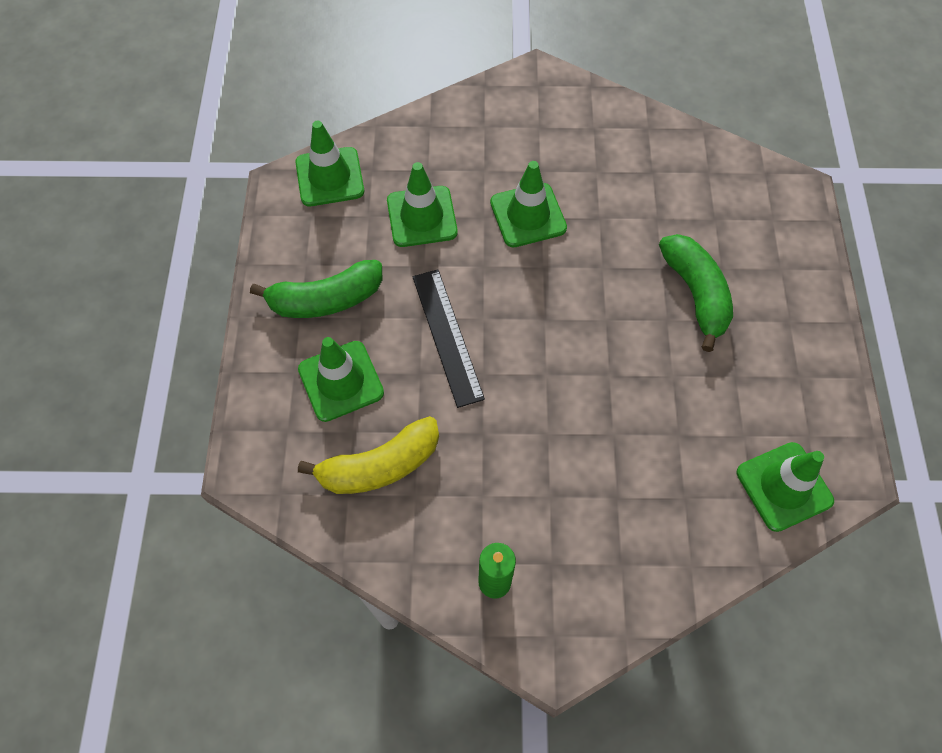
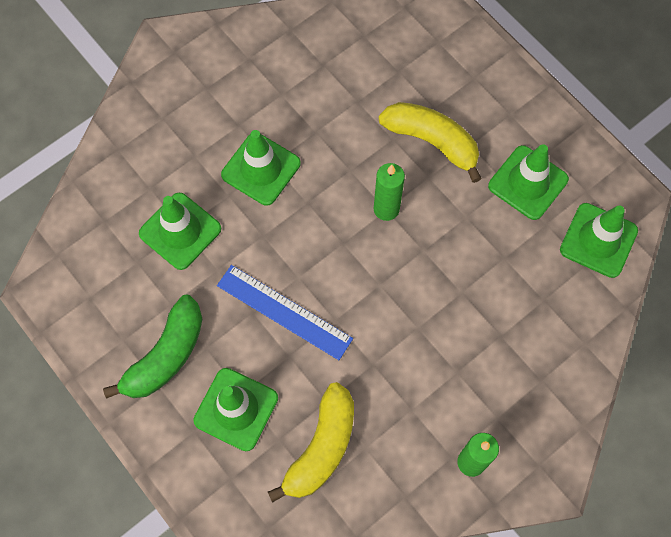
camera: 40 degrees left, 5 degrees up
green traffic cone [295,121,364,206] -> green traffic cone moved to [488,144,569,220]
black ruler [413,269,485,408] -> blue ruler [217,265,353,360]
green banana [659,234,733,352] -> yellow banana [379,102,482,183]
none -> green candle [374,163,405,221]

